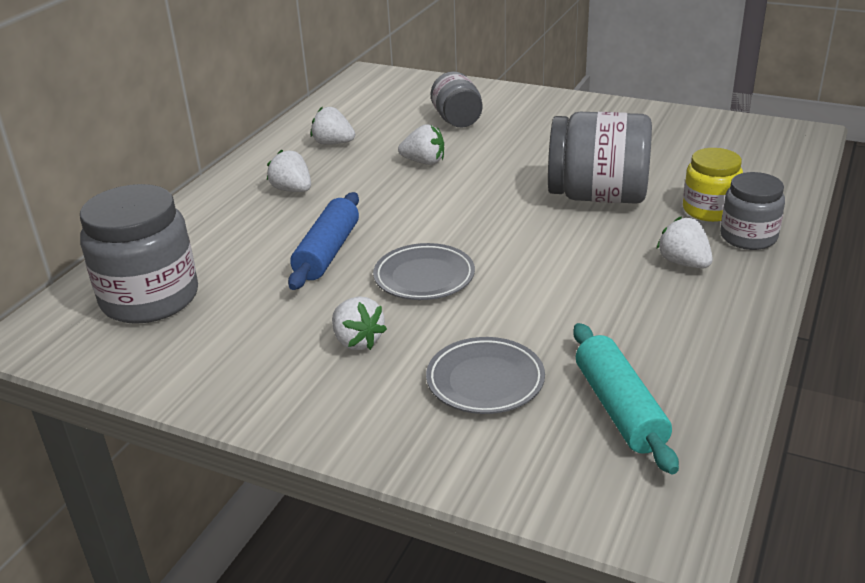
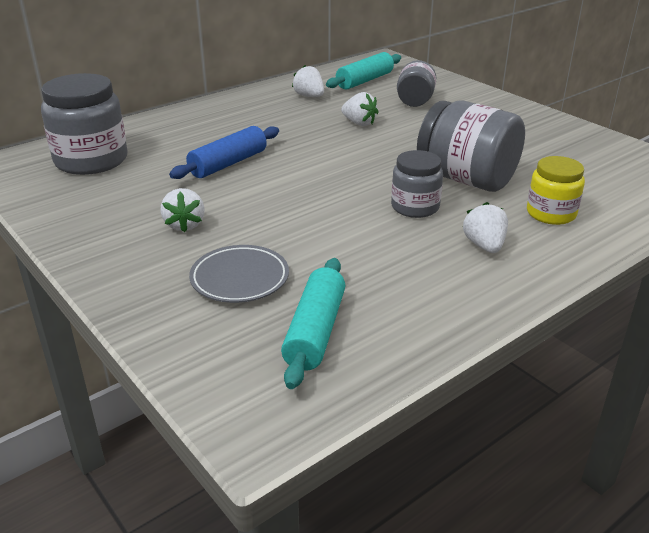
camera: 25 degrees right, 0 degrees up
white strawberry [267,150,311,192] -> none
grey plate [373,243,475,300] -> none
grey jar [720,172,785,250] -> grey jar moved to [391,150,443,218]
none -> turquoise rolling pin [326,52,401,90]

